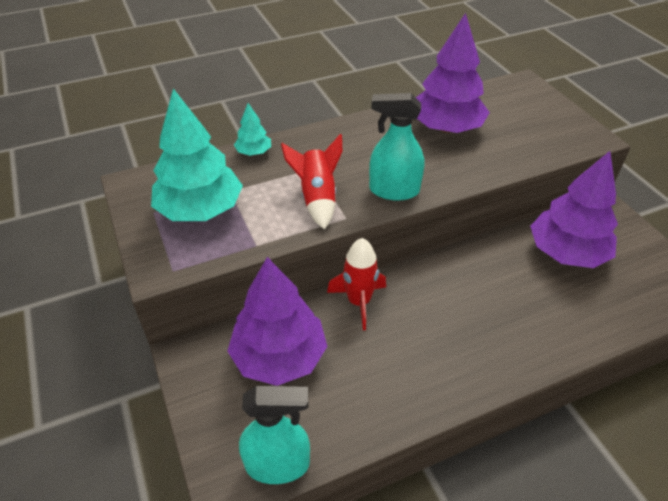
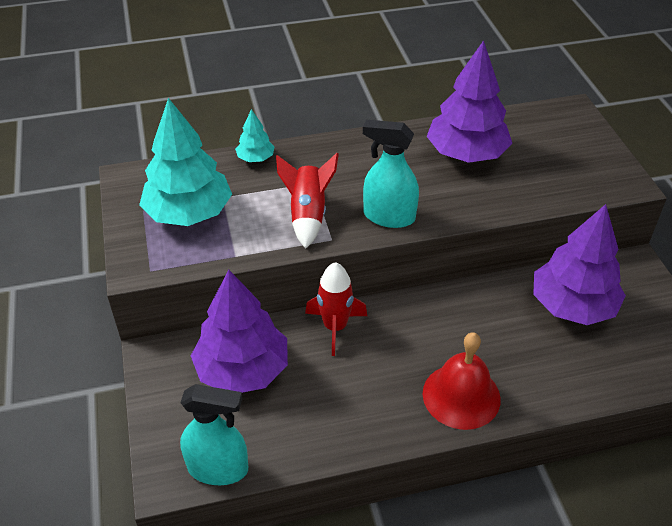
camera: 10 degrees right, 0 degrees up
none -> red bell [423,332,501,430]

